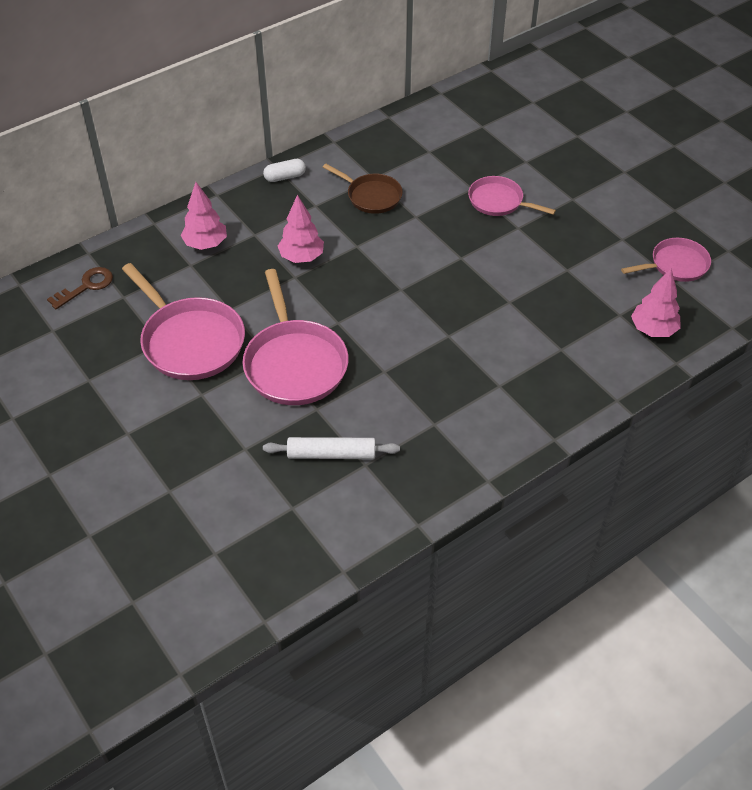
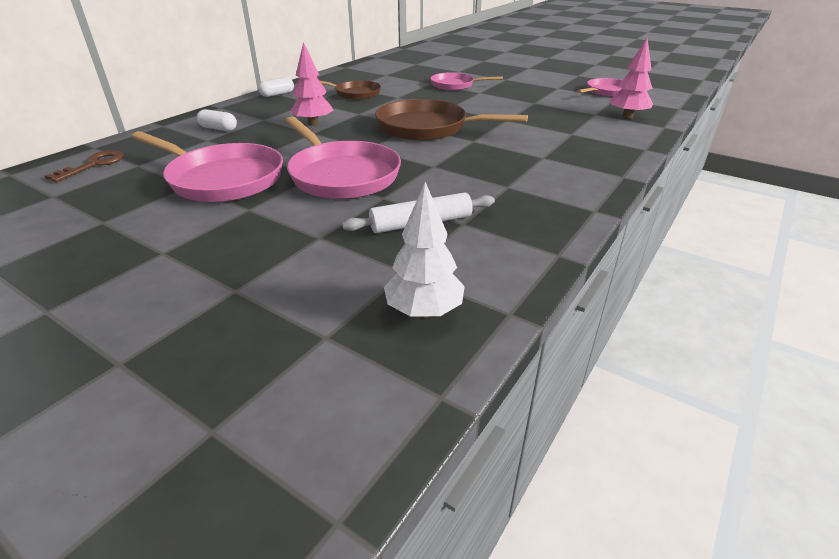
camera: 20 degrees left, 15 degrees down
pink tree [181,182,227,250] -> white capsule [197,109,237,131]
none -> brown pan [375,99,528,141]
none -> white tree [384,182,465,318]

